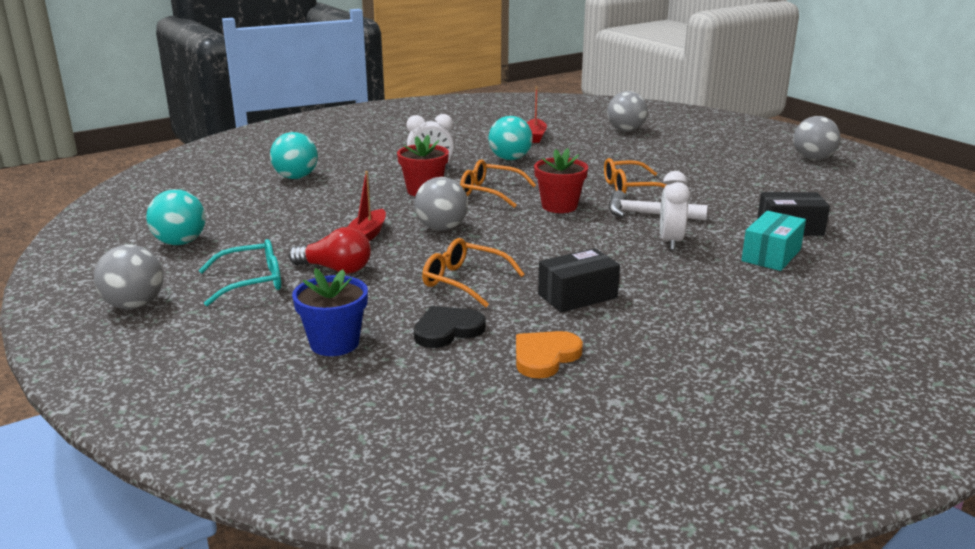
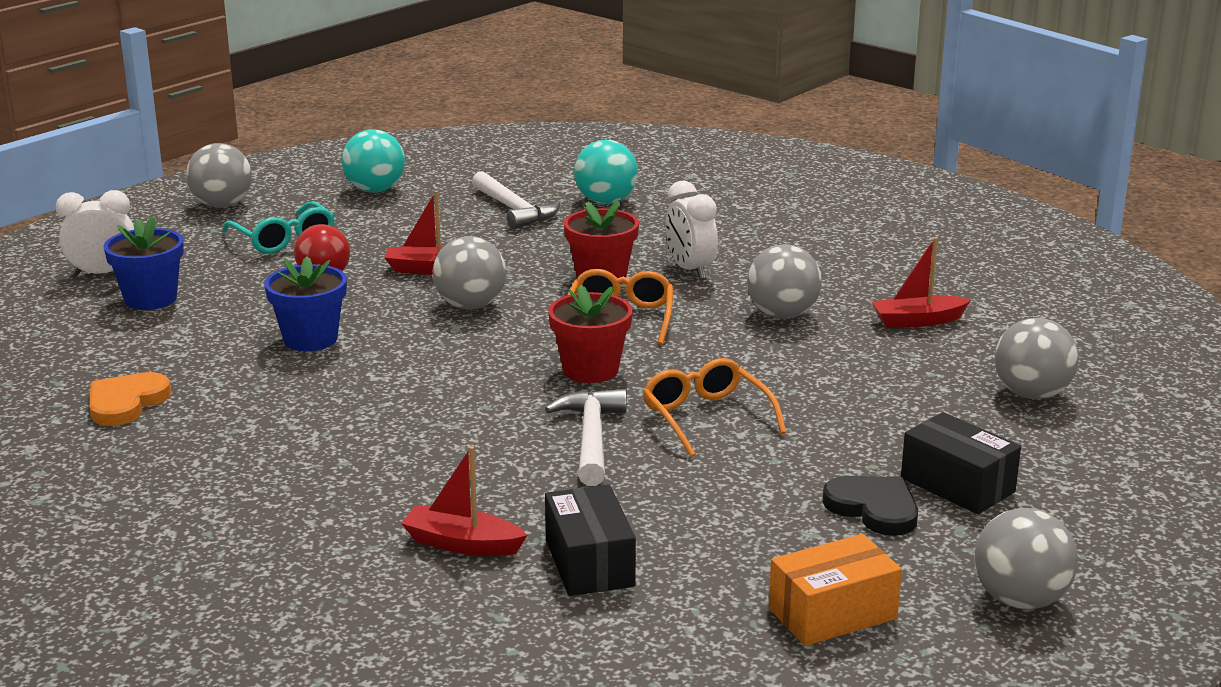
camera: 75 degrees right, 0 degrees up
black heart [414,306,486,348] -> black heart moved to [823,476,918,536]
orange glasses [422,238,525,308] -> blue flower pot [264,257,347,351]
turquoise ball [489,116,532,160] -> grey ball [747,244,822,319]
orange heart [516,331,583,378] -> orange heart turned 90 degrees counterclockwise [89,372,171,426]
black box [538,248,620,313] -> black box moved to [901,412,1021,514]
white clock [660,171,690,250] -> white clock moved to [56,190,134,276]
turquoise box [741,211,806,271] -> red boat [401,446,527,556]
none -> white hammer [472,171,560,229]
none -> orange box [769,534,902,646]

